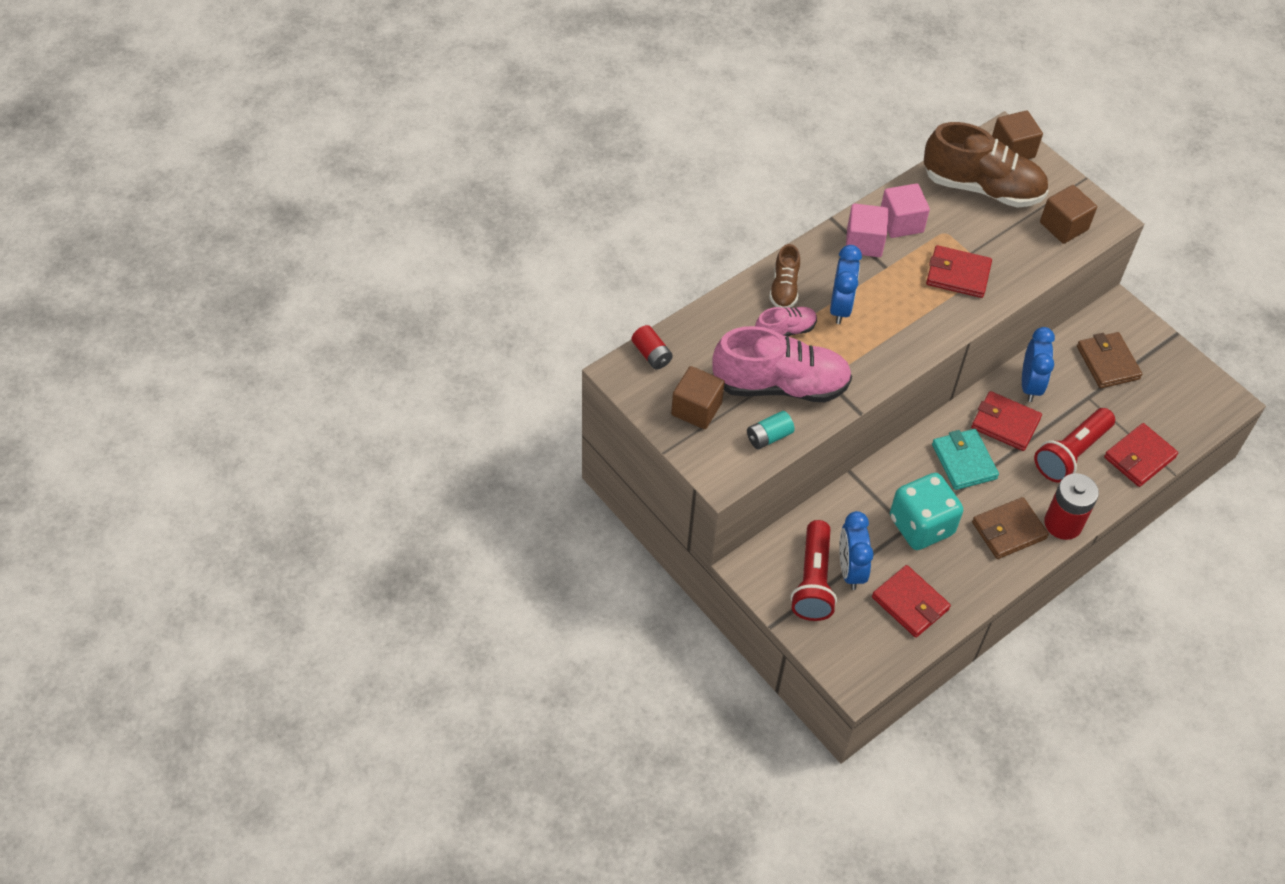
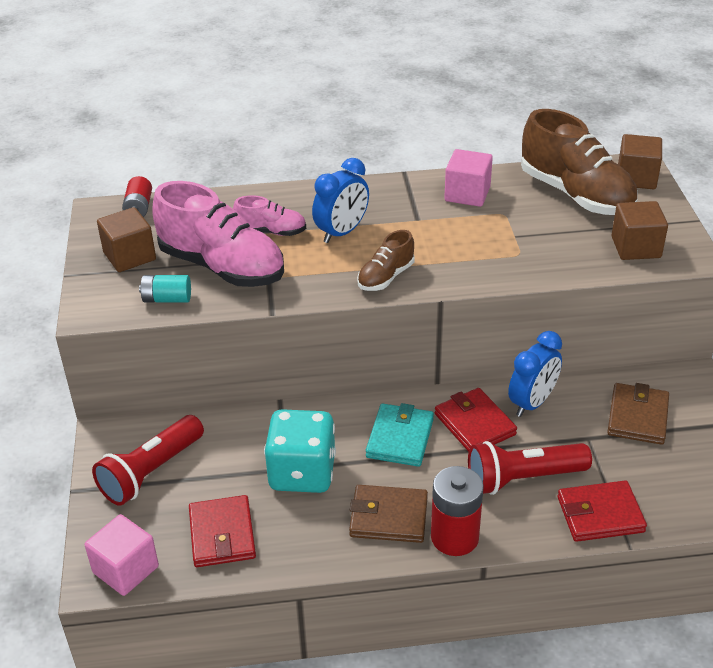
camera: 35 degrees right, 15 degrees down
brown shoe [769,244,800,308] -> brown shoe moved to [357,230,414,291]
blue clock [839,511,874,590] -> none
pink cube [846,204,889,257] -> pink cube moved to [85,514,159,596]
red wallet [926,245,992,298] -> none

